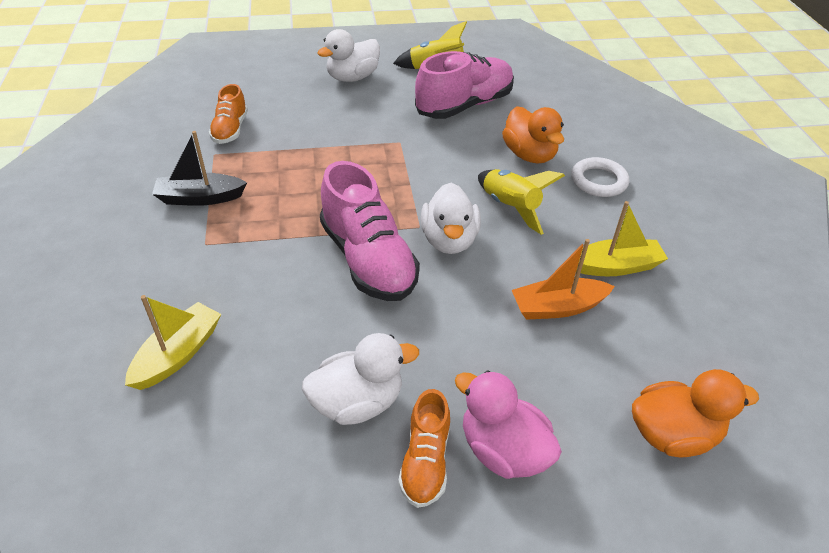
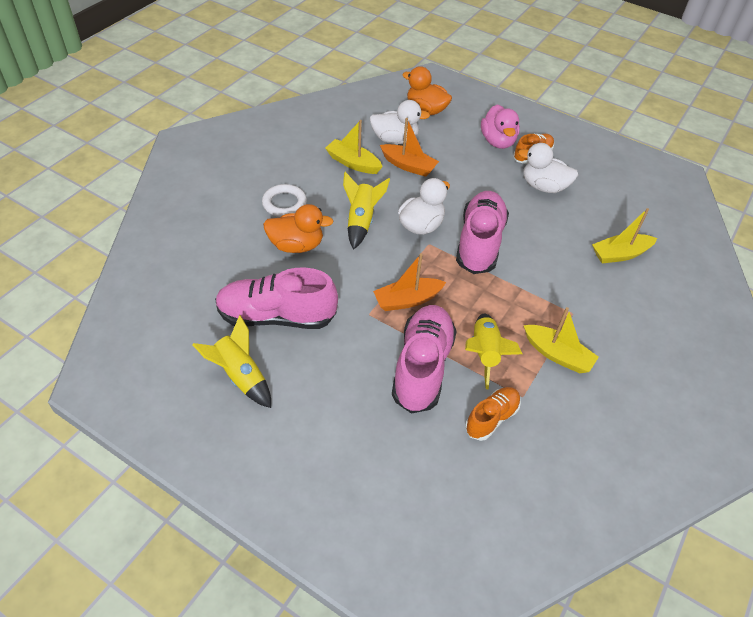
camera: 140 degrees left, 5 degrees up
black boat [152,131,247,206] -> yellow boat [524,307,599,373]
white duck [317,29,380,82] -> white duck moved to [369,100,430,144]
orange duck [502,106,564,164] -> orange duck turned 75 degrees clockwise [263,204,334,253]
none -> orange boat [373,253,446,311]
none -> pink shoe [392,305,457,414]
none -> yellow rocket [465,314,522,389]

